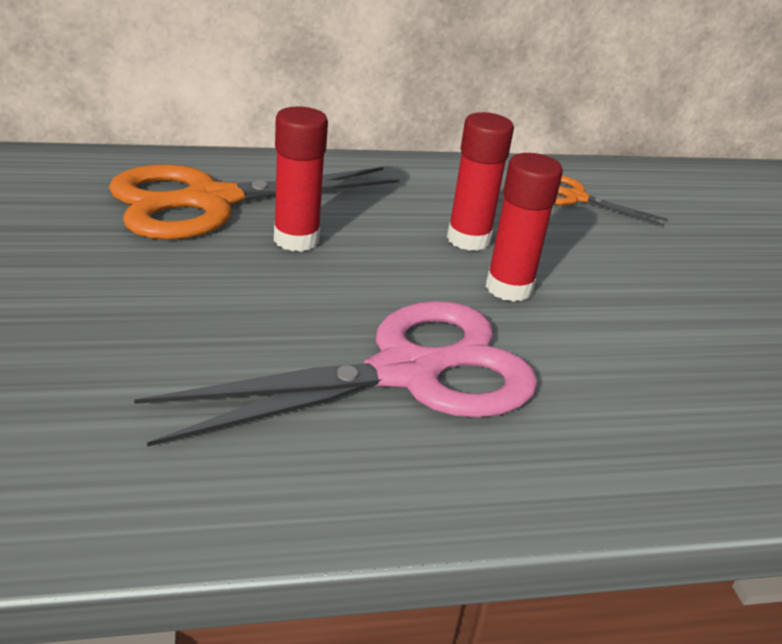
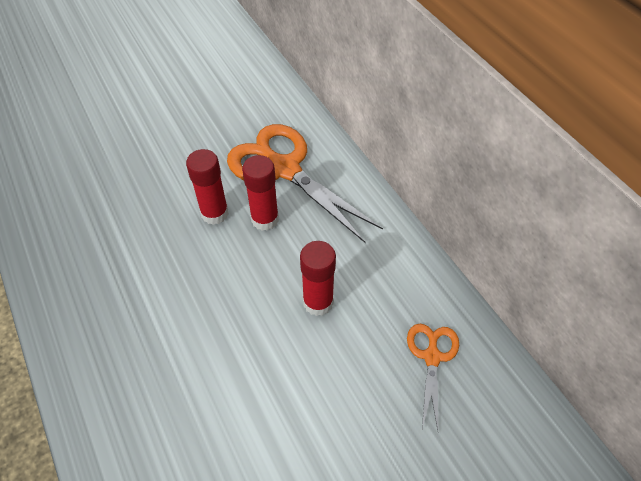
camera: 75 degrees right, 20 degrees up
pink scissors [134,301,538,447] -> none
red glue stick [486,153,563,302] -> red glue stick moved to [186,149,229,225]

